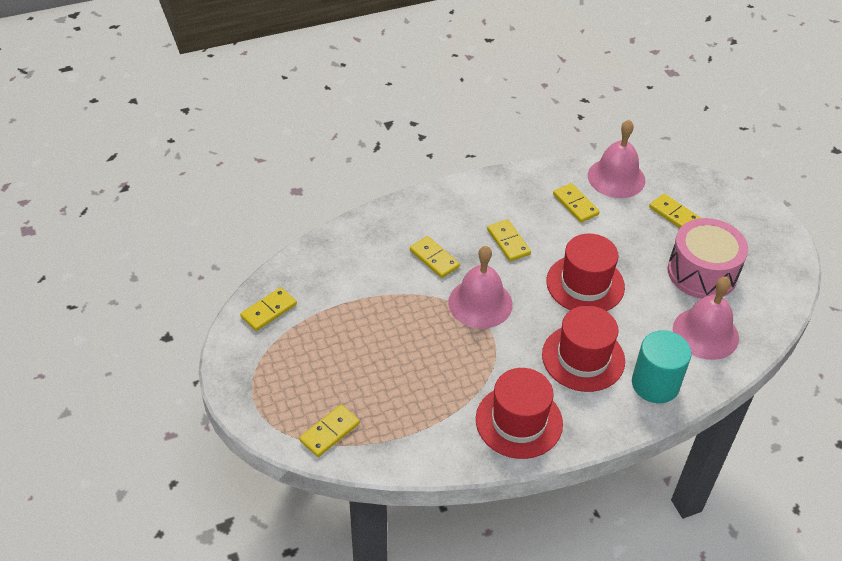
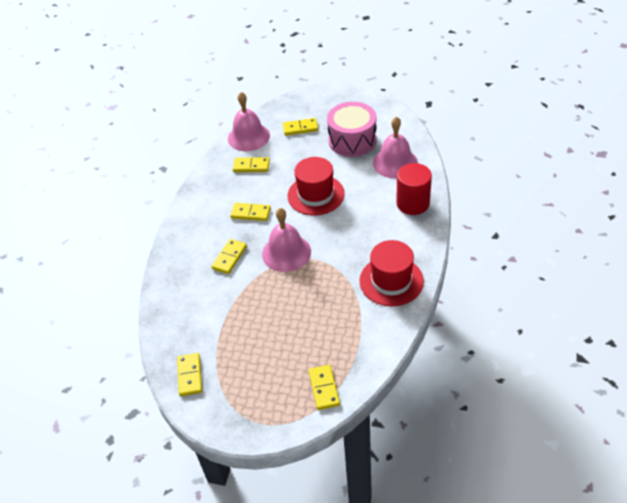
camera: 50 degrees left, 0 degrees up
yellow domino [410,236,460,278] -> yellow domino turned 60 degrees counterclockwise [212,239,247,274]
red hat [542,306,625,392] -> none
turquoise cylinder [632,330,691,403] -> red cylinder [396,163,432,215]

